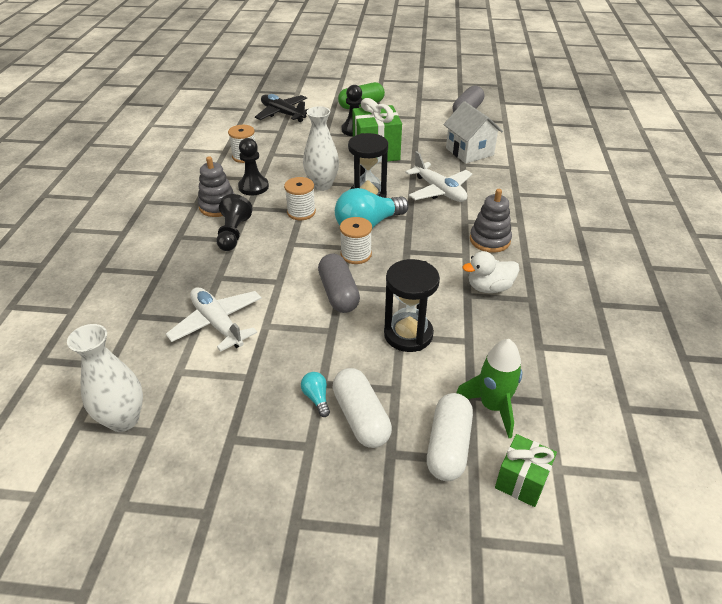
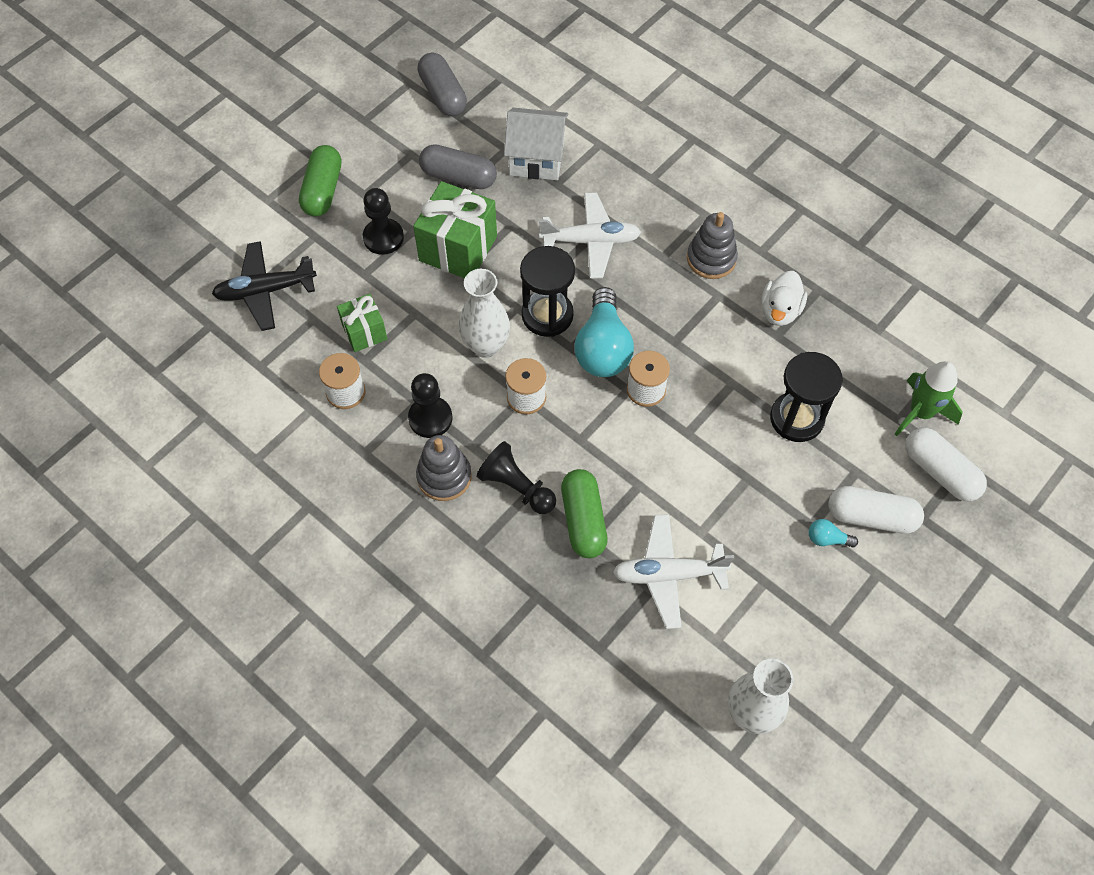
camera: 55 degrees left, 20 degrees up
grey capsule [318,254,360,313] -> grey capsule moved to [419,144,497,189]
green gift [495,434,557,507] -> green gift moved to [337,294,387,352]
none -> green capsule [561,469,607,558]

